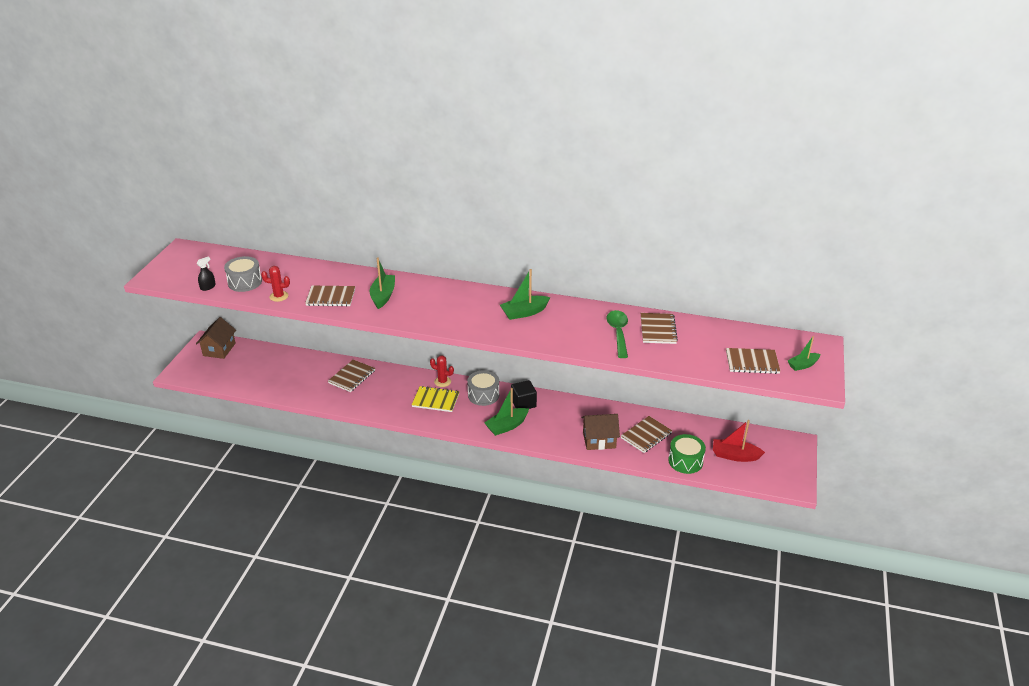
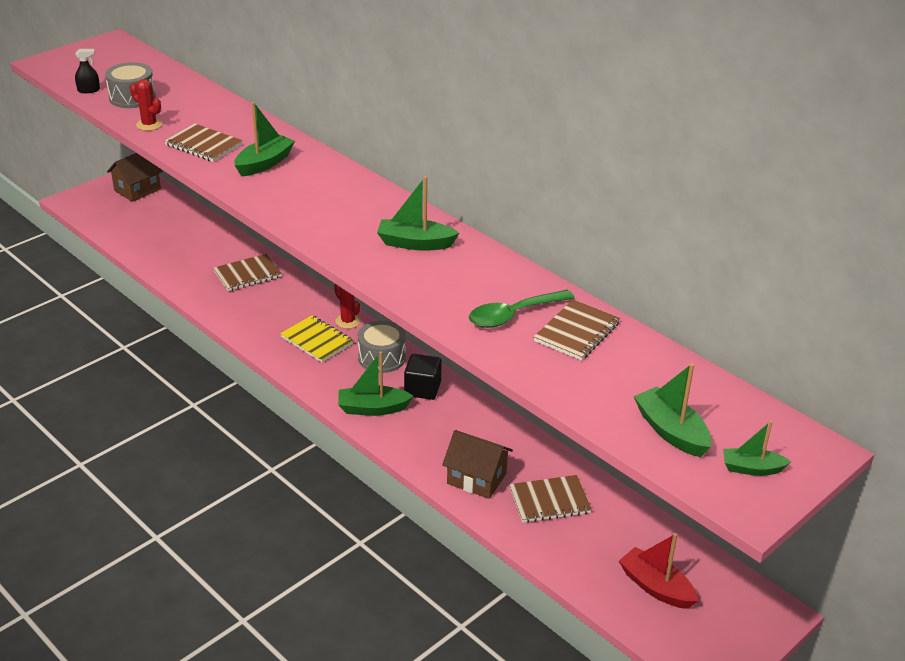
camera: 30 degrees right, 0 degrees up
green spoon [607,310,628,358] -> green spoon turned 150 degrees counterclockwise [469,290,574,328]
green drum [668,434,706,474] -> none
brown notebook [726,348,780,374] -> green boat [634,363,711,457]

